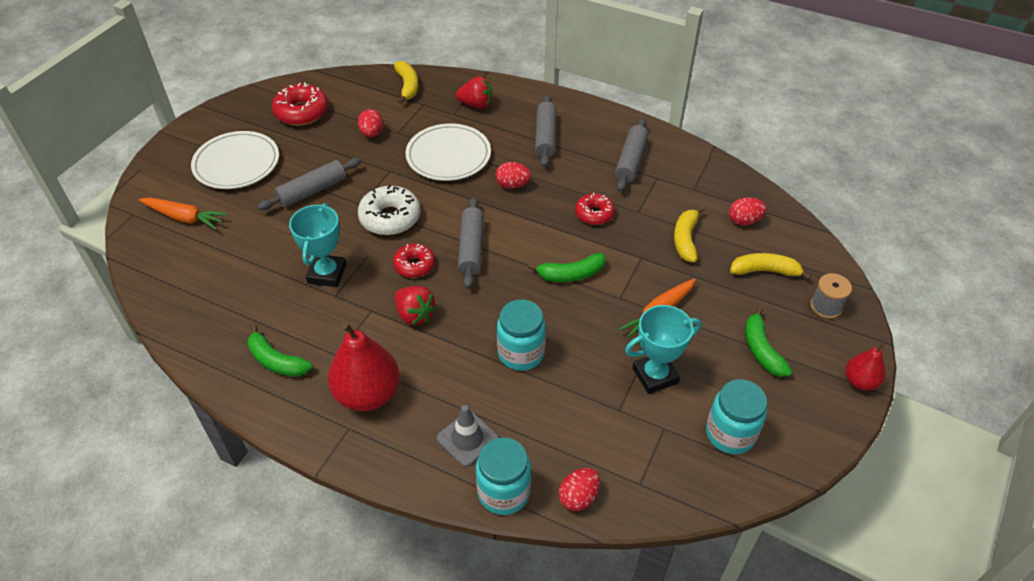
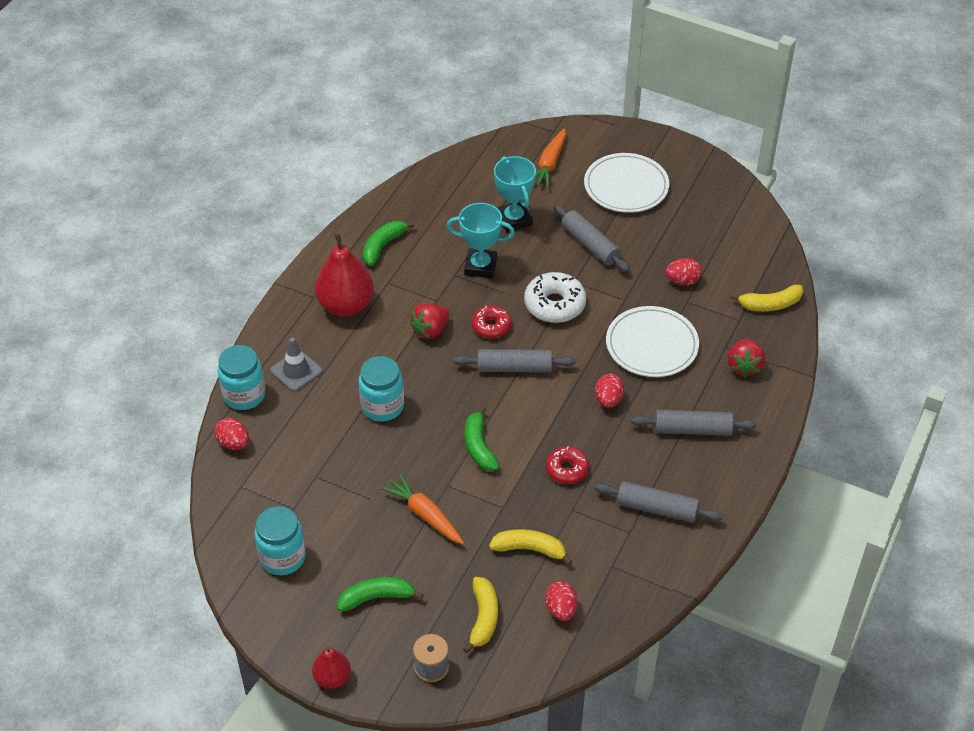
camera: 90 degrees right, 0 degrees up
red donut [272,82,328,126] -> none
turquoise trophy [625,305,701,394] -> turquoise trophy moved to [494,156,536,232]

